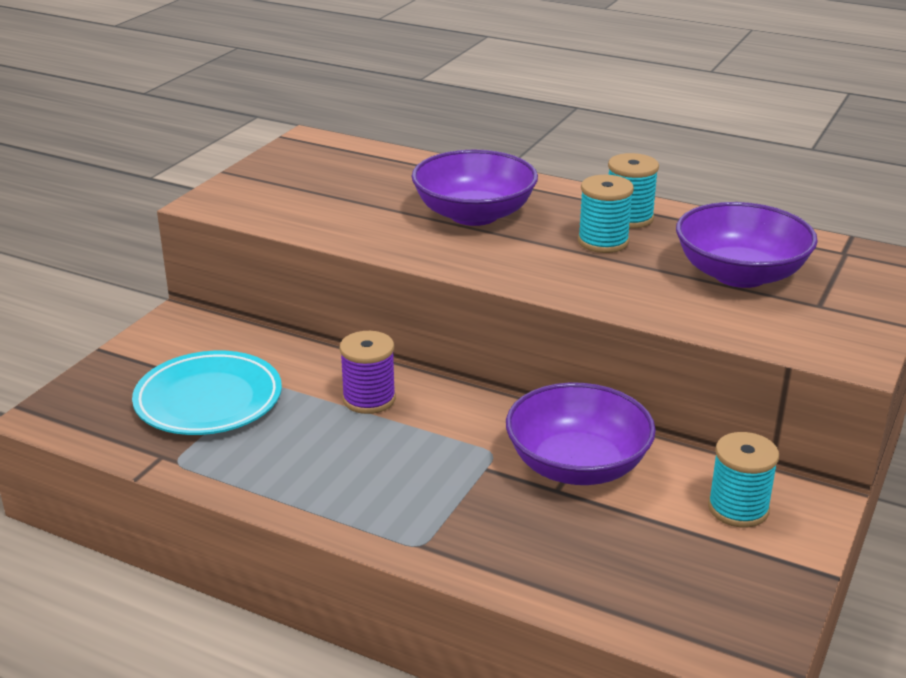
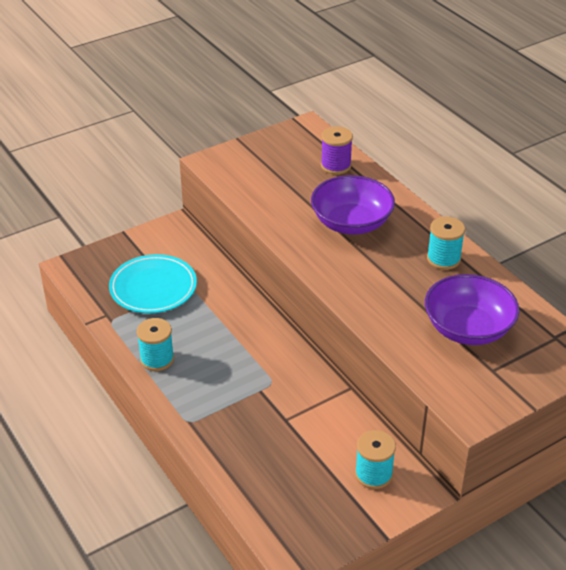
camera: 30 degrees right, 10 degrees up
purple spool [340,331,396,414] -> purple spool moved to [321,126,353,175]
purple bowl [506,382,656,485] -> none
turquoise spool [578,175,634,253] -> turquoise spool moved to [137,318,174,371]

